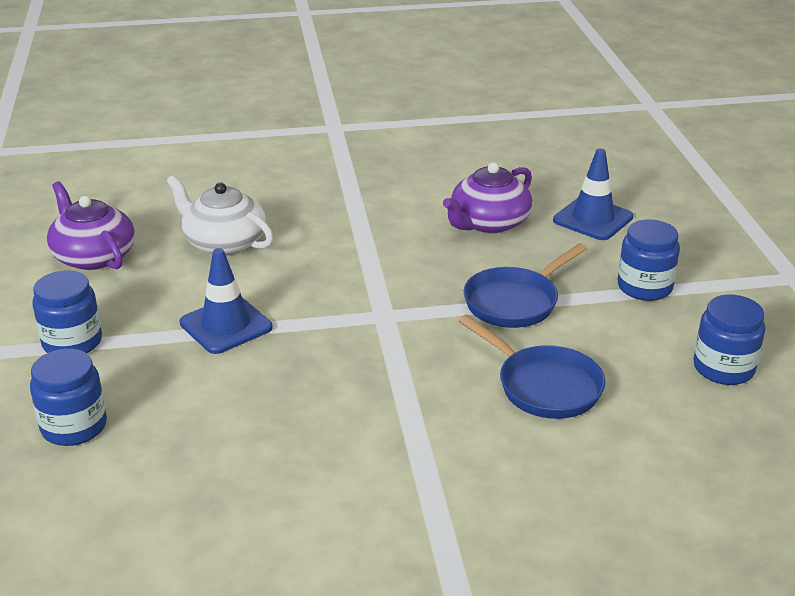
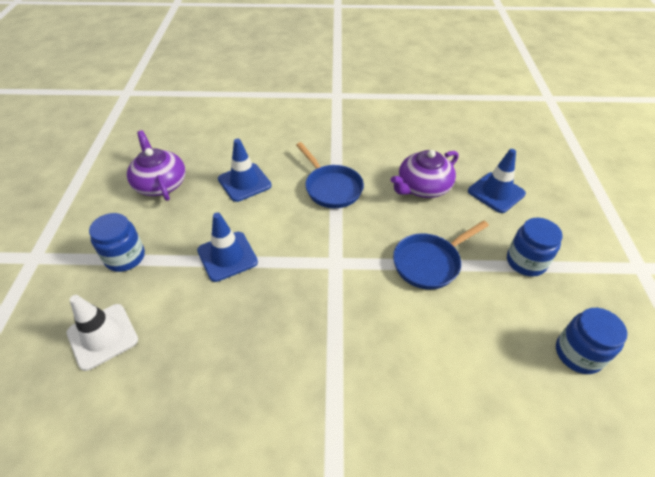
camera: 10 degrees right, 15 degrees up
blue jar [30,349,107,446] -> white traffic cone [67,295,138,371]
white teapot [167,175,273,255] -> blue traffic cone [218,139,272,202]
blue pan [458,315,605,419] -> blue pan moved to [296,142,364,208]

